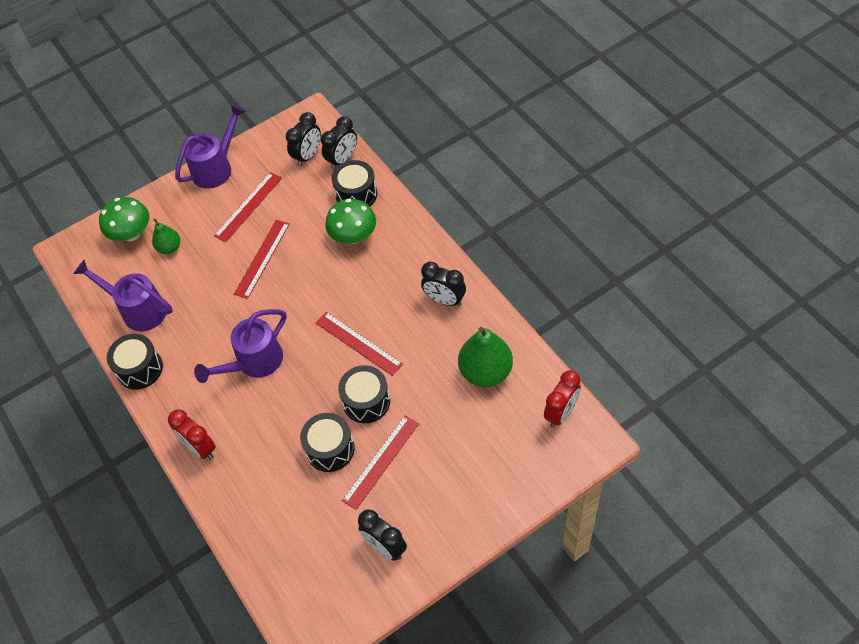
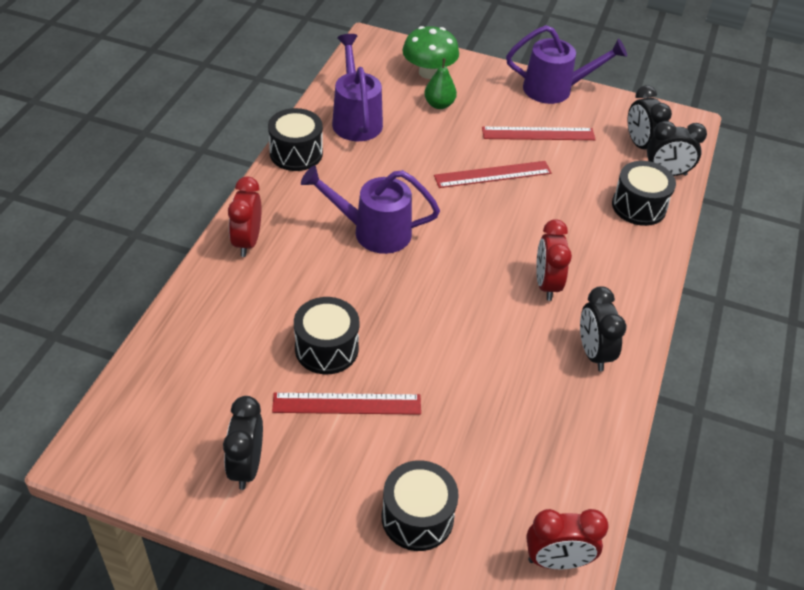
camera: 45 degrees right, 10 degrees down
black clock [286,112,321,166] -> black clock turned 75 degrees clockwise [628,85,672,150]
red ruler [316,312,403,376] -> none
green mushroom [325,199,376,244] -> none
black drum [338,365,390,423] -> black drum moved to [382,460,459,551]
green pear [458,327,513,387] -> none
none -> red clock [536,219,572,301]

